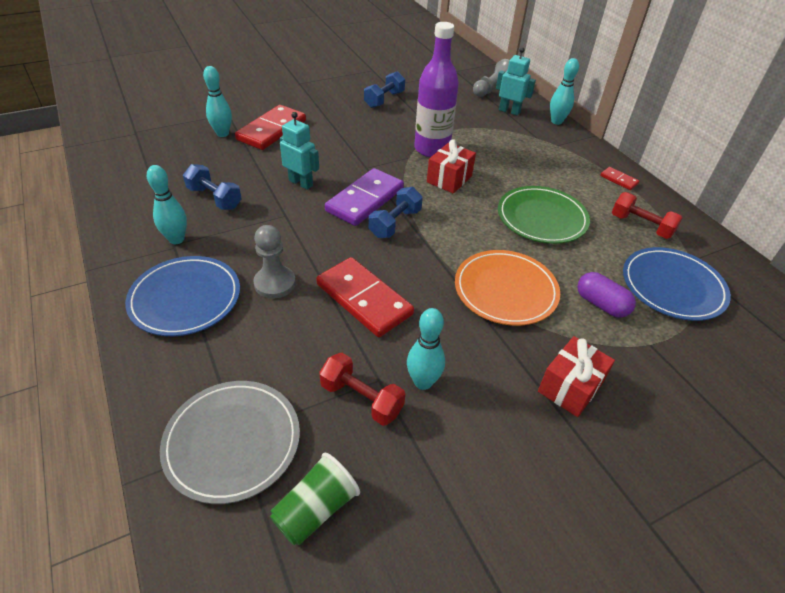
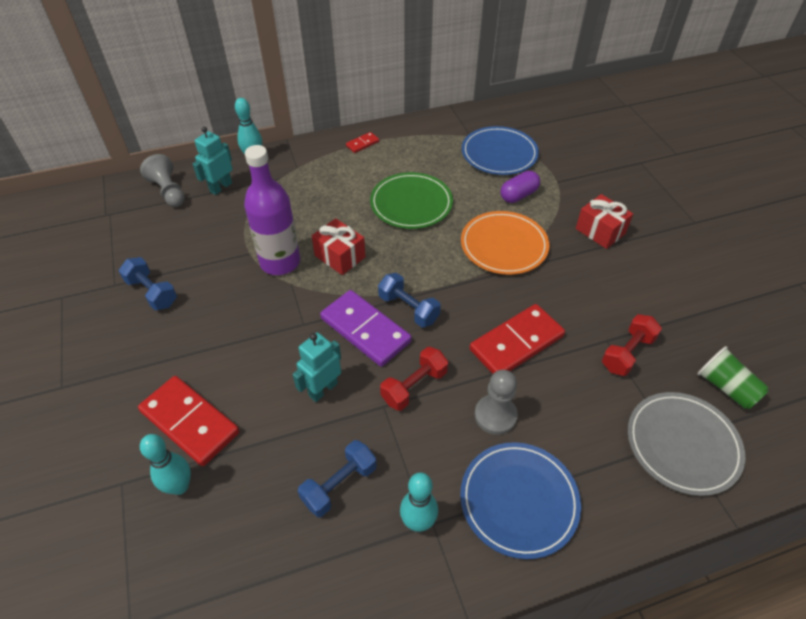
camera: 80 degrees left, 5 degrees up
turquoise bowling pin [407,308,445,390] -> none
red dumbbell [612,192,682,239] -> red dumbbell moved to [380,347,448,411]

